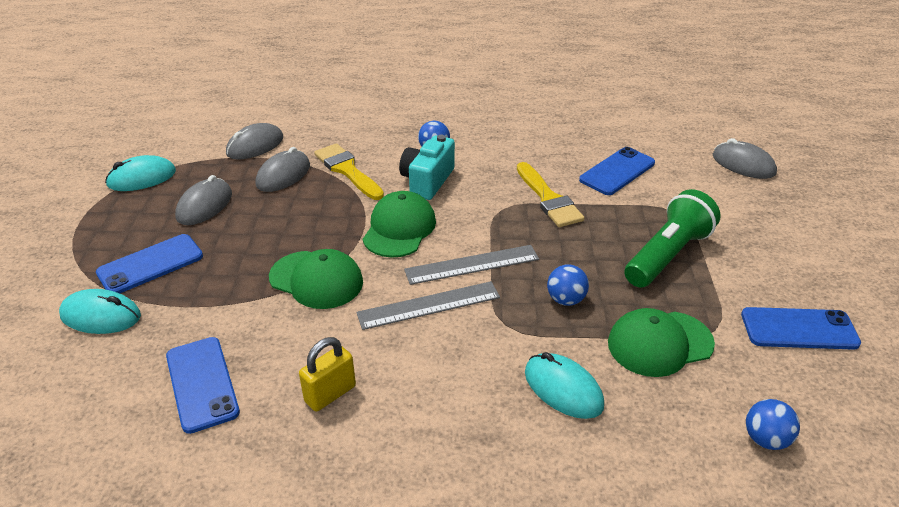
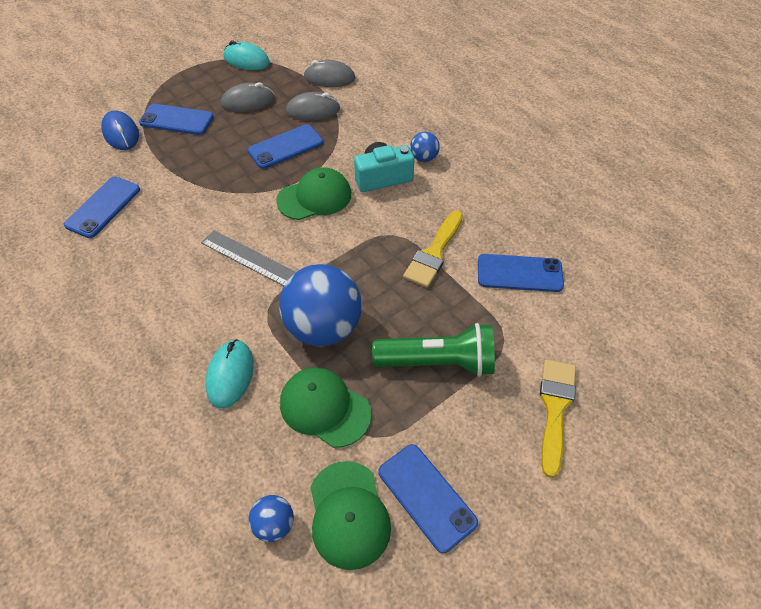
camera: 50 degrees right, 15 degrees up
turquoise mouse [59,289,141,334] -> blue mouse [101,110,139,150]
green cap [269,249,363,309] -> green cap moved to [310,461,391,570]
yellow padlock [299,337,356,412] -> none
yellow brush [314,143,384,200] -> yellow brush moved to [540,359,576,478]
grey ruler [404,245,539,285] -> none
blue ball [547,264,589,306] -> blue ball [279,264,362,347], size x2.20
grey mouse [713,138,777,179] -> none
none -> blue phone [248,124,323,169]

